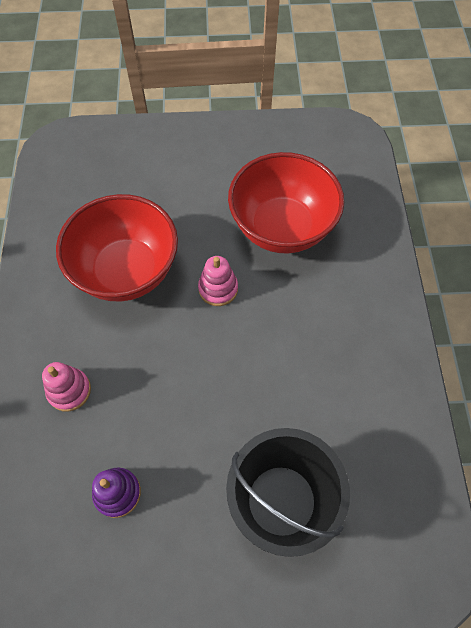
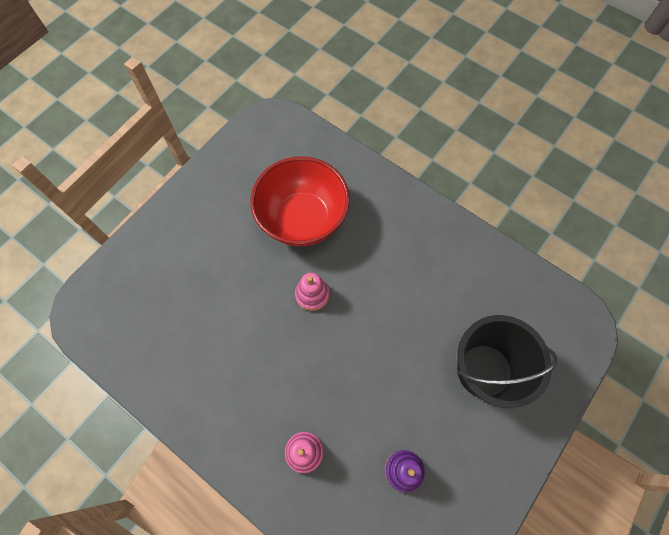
camera: 50 degrees left, 5 degrees up
red bowl [56,194,178,301] -> none

